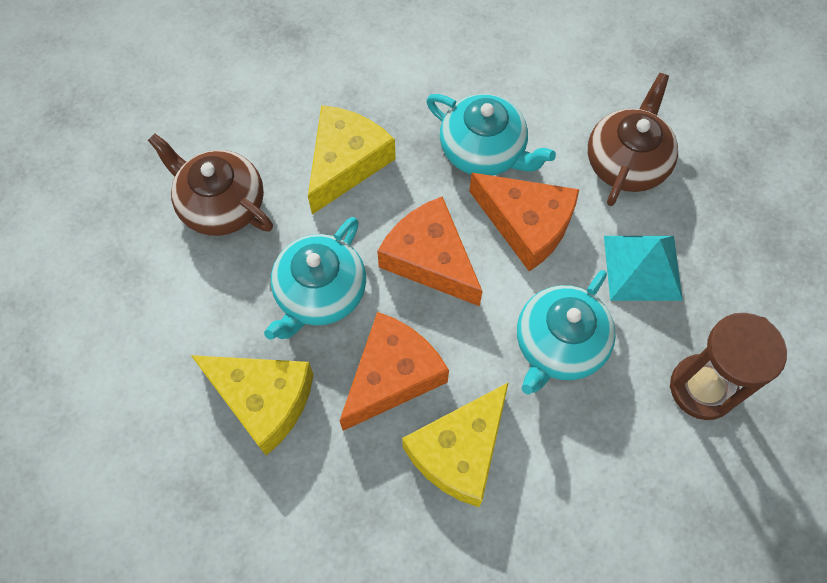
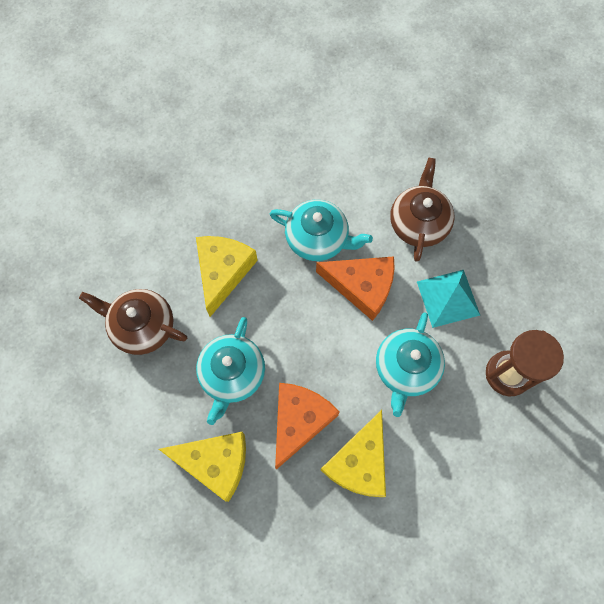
camera: 15 degrees left, 5 degrees up
orange cheese [377,196,483,306] -> none

